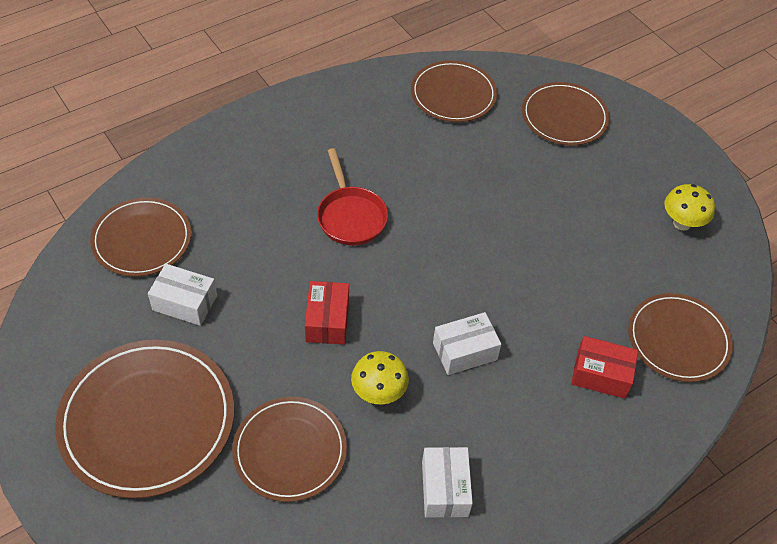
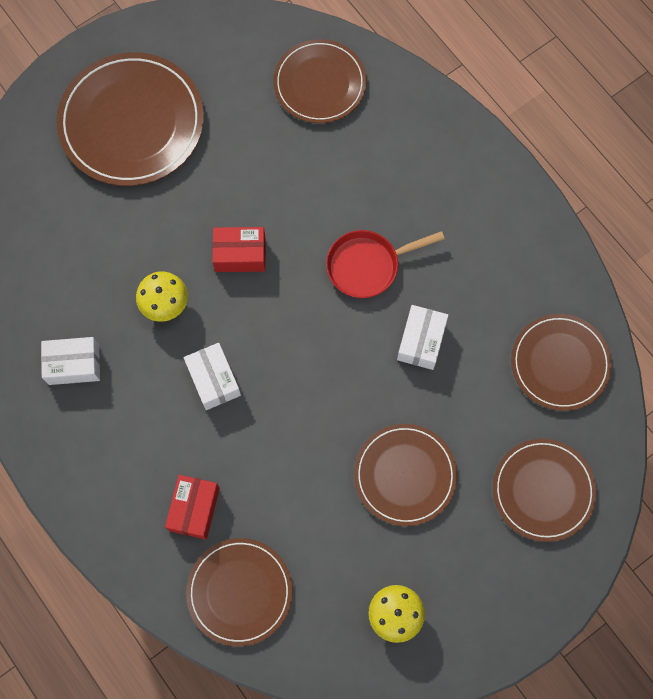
camera: 90 degrees right, 20 degrees up
white box [148,264,217,326] -> white box moved to [397,305,448,370]
brown plate [232,397,347,502] -> brown plate moved to [354,424,457,526]

